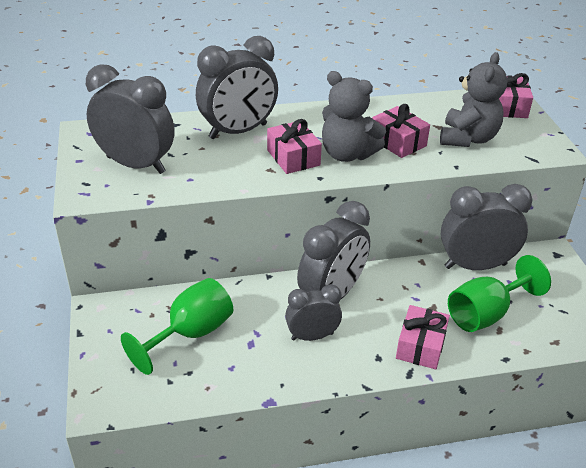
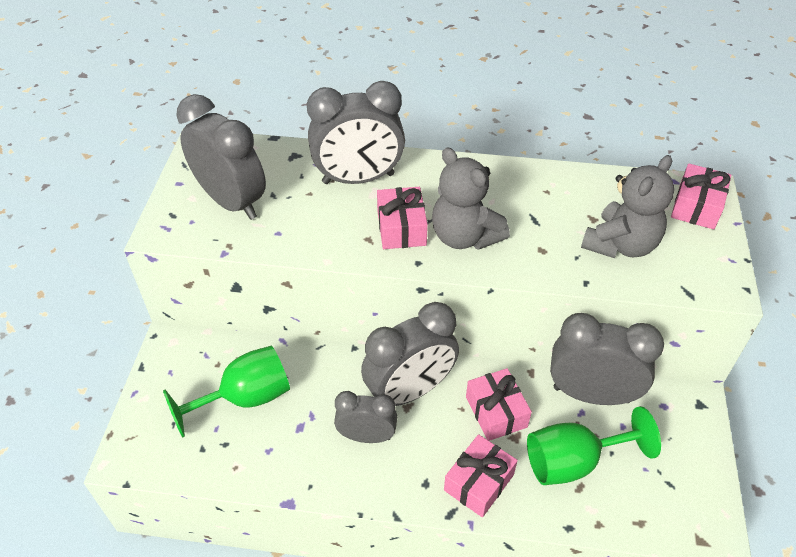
camera: 20 degrees right, 10 degrees up
pink gift [372,104,430,158] -> pink gift moved to [466,368,532,441]

